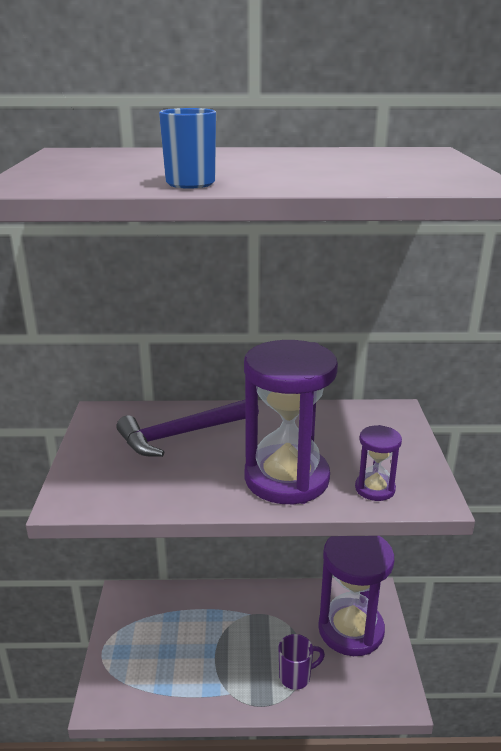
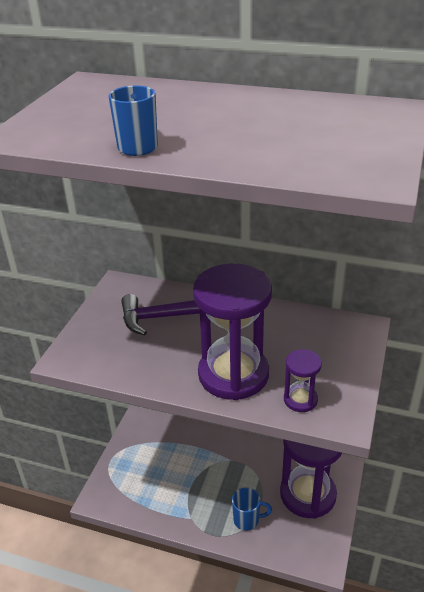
camera: 20 degrees right, 10 degrees up
purple mug [278,634,325,690] -> blue mug [232,488,272,531]

